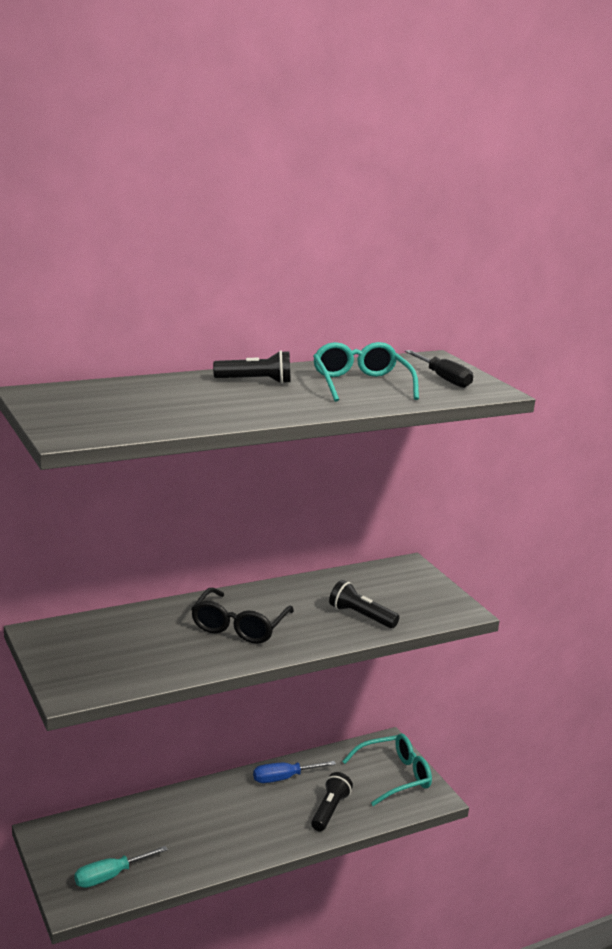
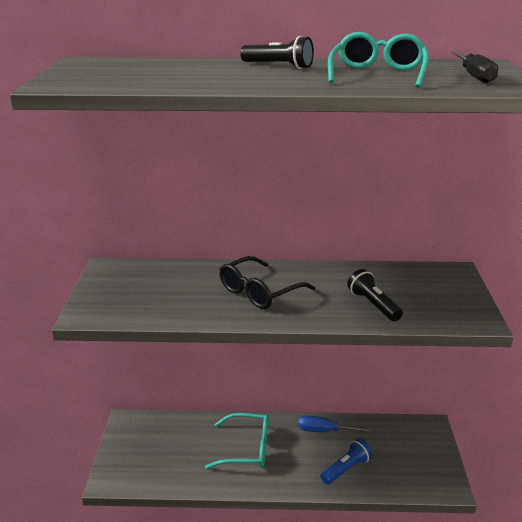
camera: 30 degrees right, 5 degrees up
turquoise screwdriver [74,846,168,888] -> none
black flashlight [311,772,353,831] -> blue flashlight [321,438,373,485]
turquoise glasses [342,734,432,806] -> turquoise glasses moved to [205,413,269,469]

